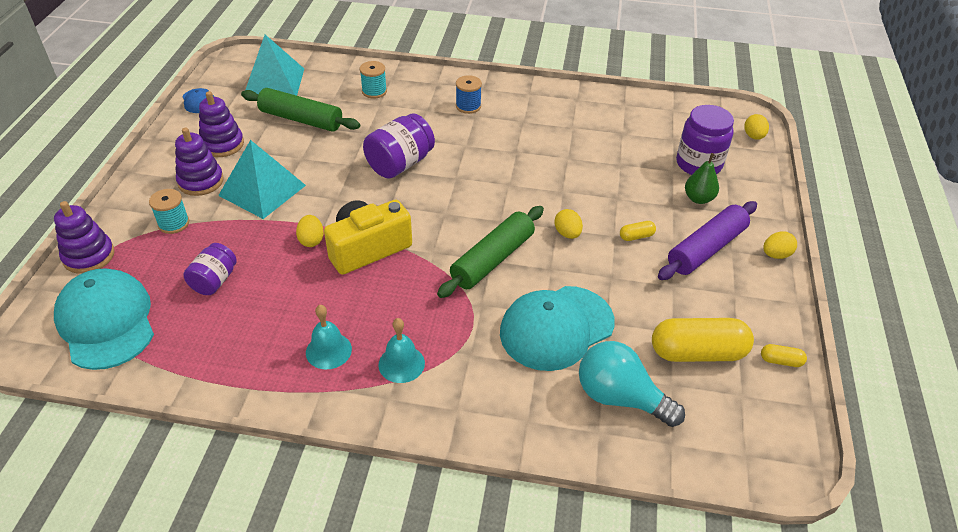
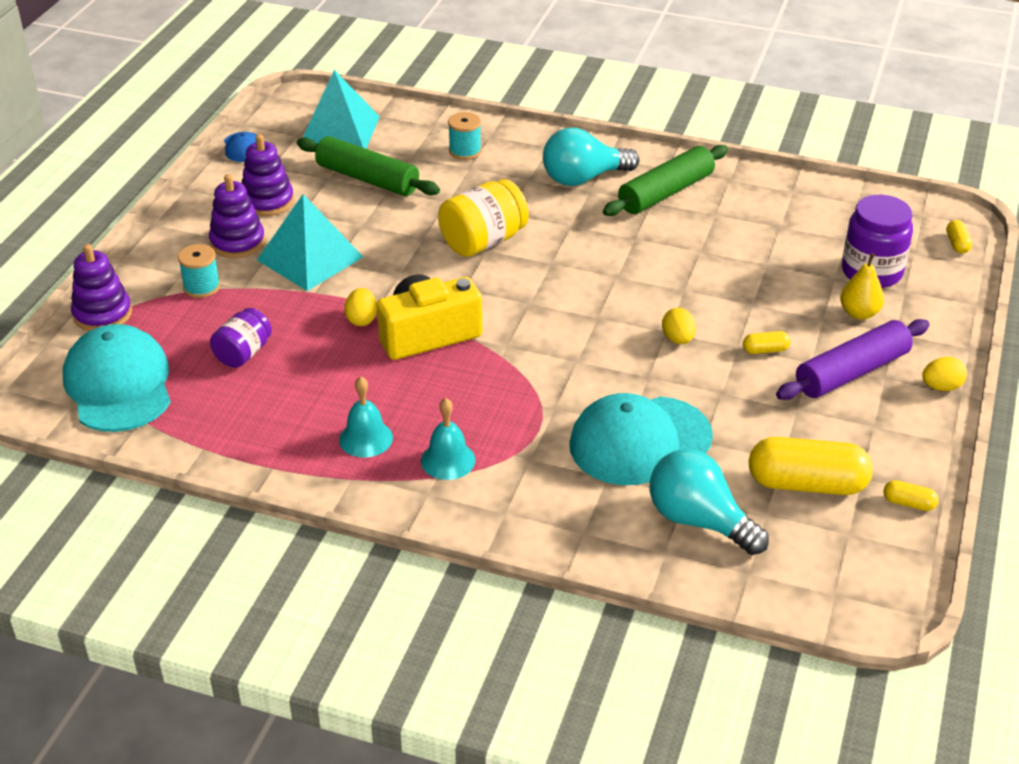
camera: 10 degrees right, 5 degrees down
purple jar [363,113,435,178] -> yellow jar [438,179,529,257]
green rolling pin [437,206,544,298] -> green rolling pin moved to [603,145,728,216]
blue spool [456,75,482,114] -> turquoise light bulb [543,128,639,186]
green pear [685,153,719,204] -> yellow pear [840,253,884,320]
yellow egg [744,114,769,140] -> yellow capsule [946,220,972,254]

